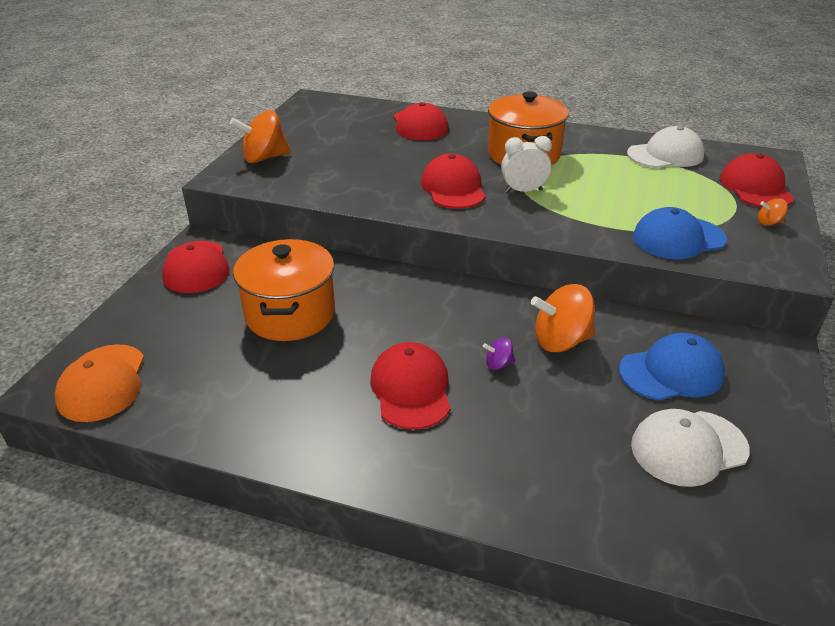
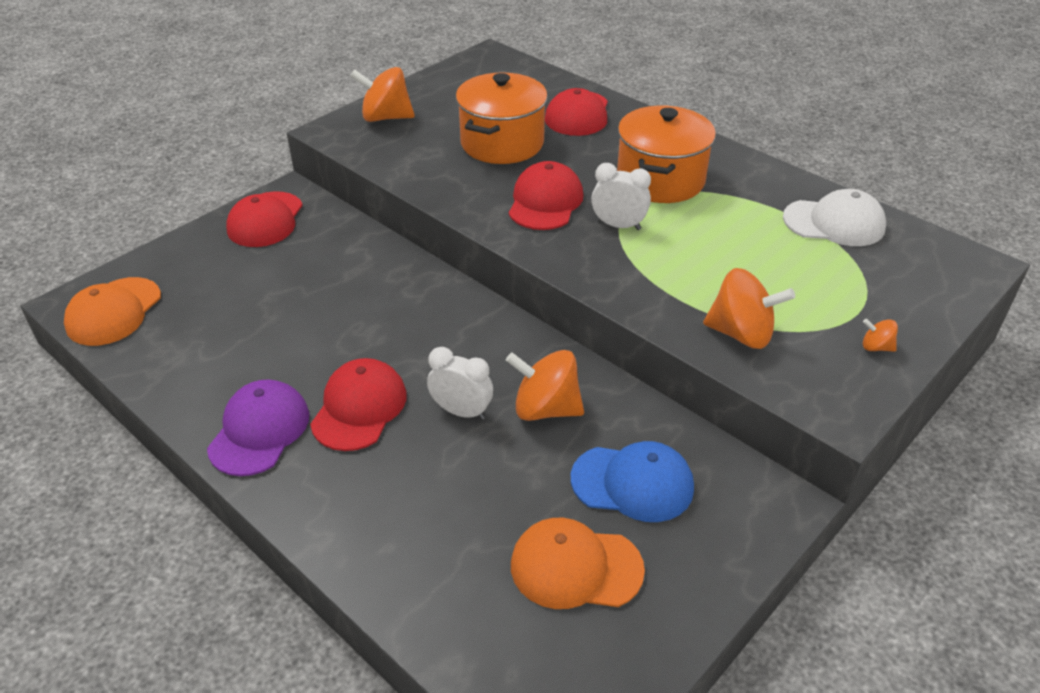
camera: 25 degrees right, 5 degrees up
orange pot [233,239,335,341] -> orange pot moved to [456,72,548,164]
purple spinning top [483,337,515,370] -> white clock [427,347,493,420]
white cap [631,409,750,487] -> orange cap [511,518,645,609]
blue cap [633,207,727,259] -> orange spinning top [703,268,795,349]
red cap [720,153,794,207] -> none
none -> purple cap [207,379,310,476]

